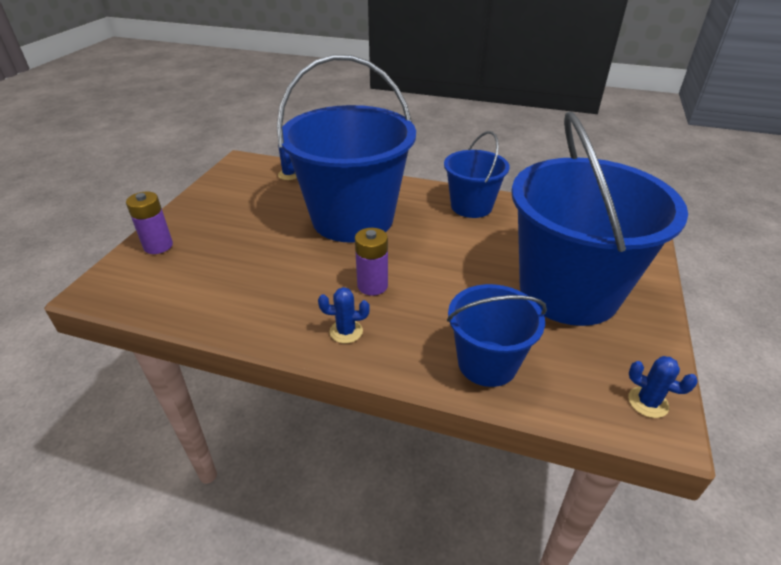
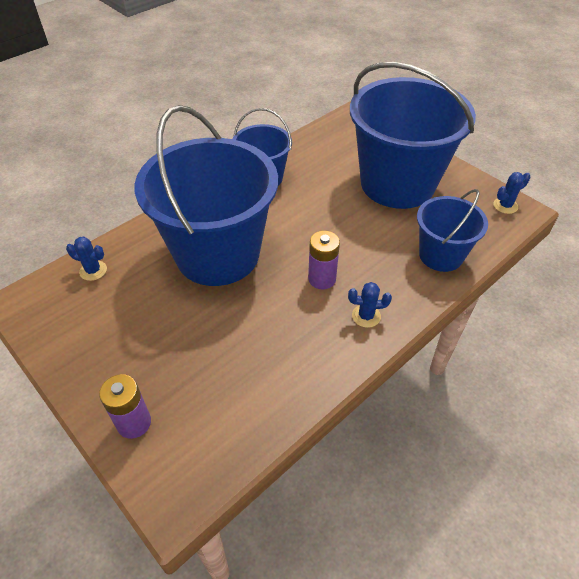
camera: 60 degrees left, 10 degrees up
blue cactus [318,287,370,344] -> blue cactus turned 60 degrees clockwise [348,282,392,328]

